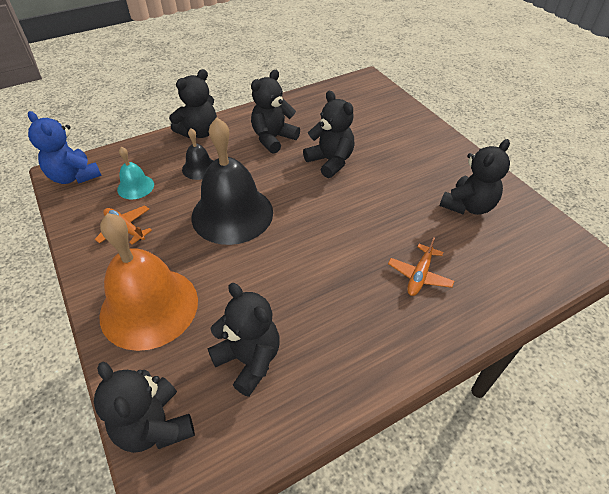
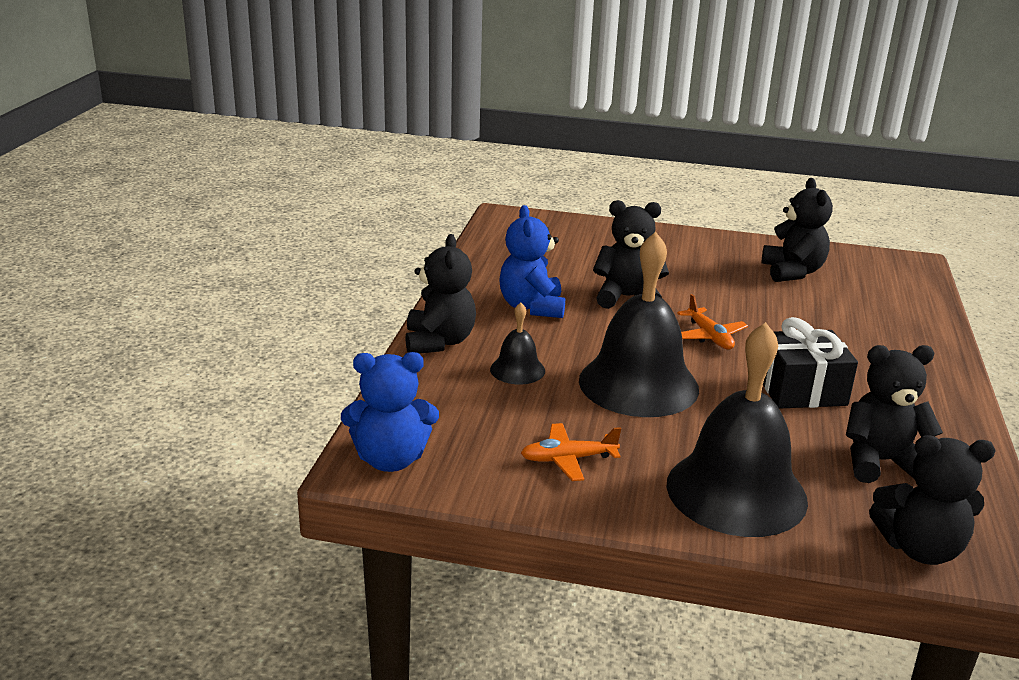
camera: 50 degrees left, 20 degrees down
orange bell [99,213,198,351] -> black bell [666,322,808,537]
turquoise bell [117,147,154,199] -> none
black teddy bear [251,70,300,154] -> blue teddy bear [499,205,565,318]
orange plane [388,237,454,296] -> orange plane moved to [677,294,748,349]
none -> black gift [763,317,858,409]

